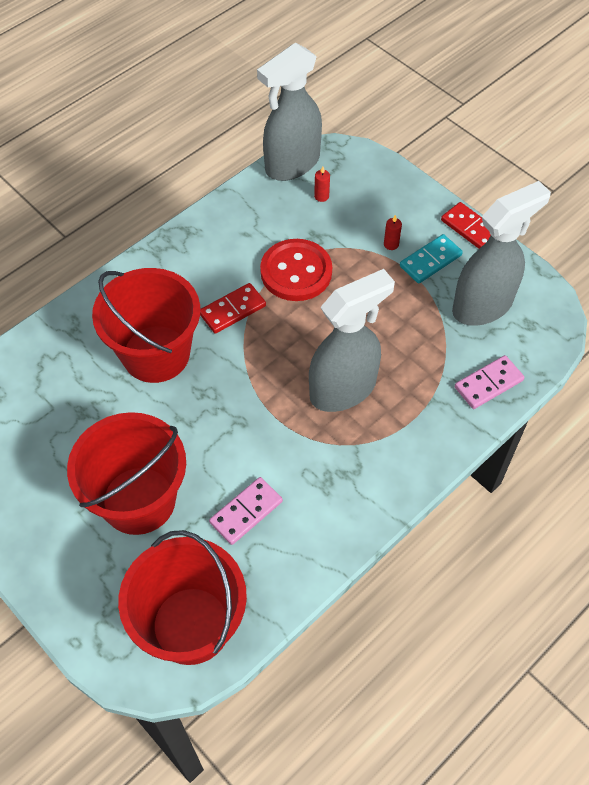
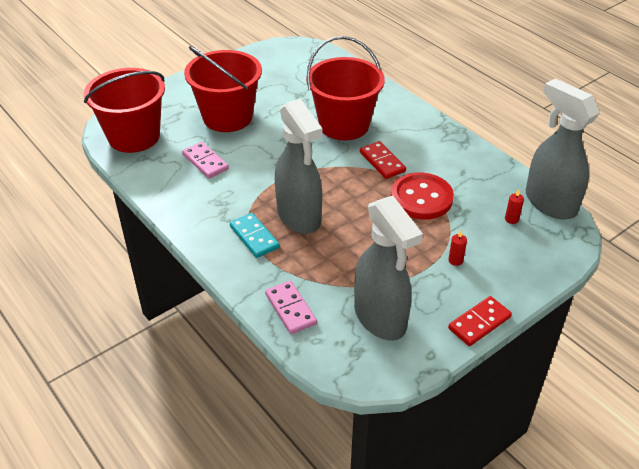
camera: 95 degrees right, 15 degrees down
turquoise domino [400,234,463,284] -> turquoise domino moved to [230,213,280,258]

